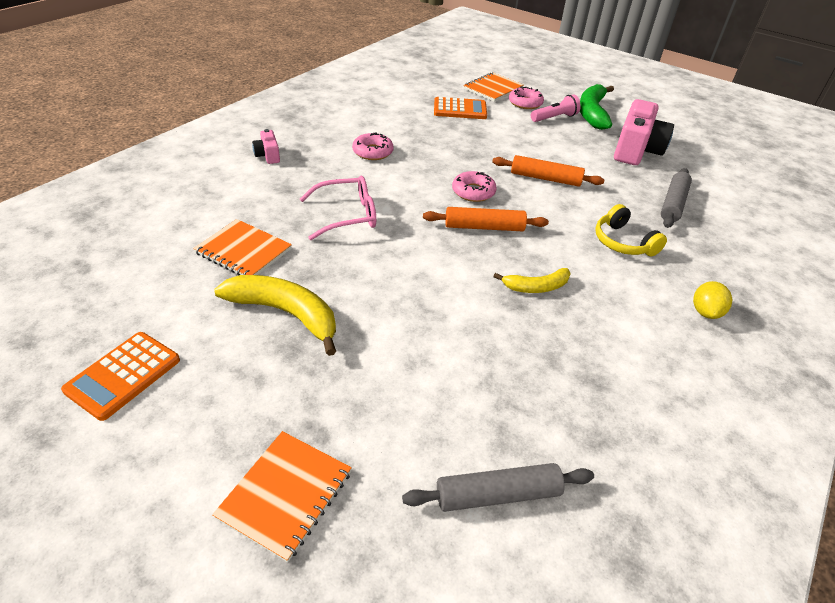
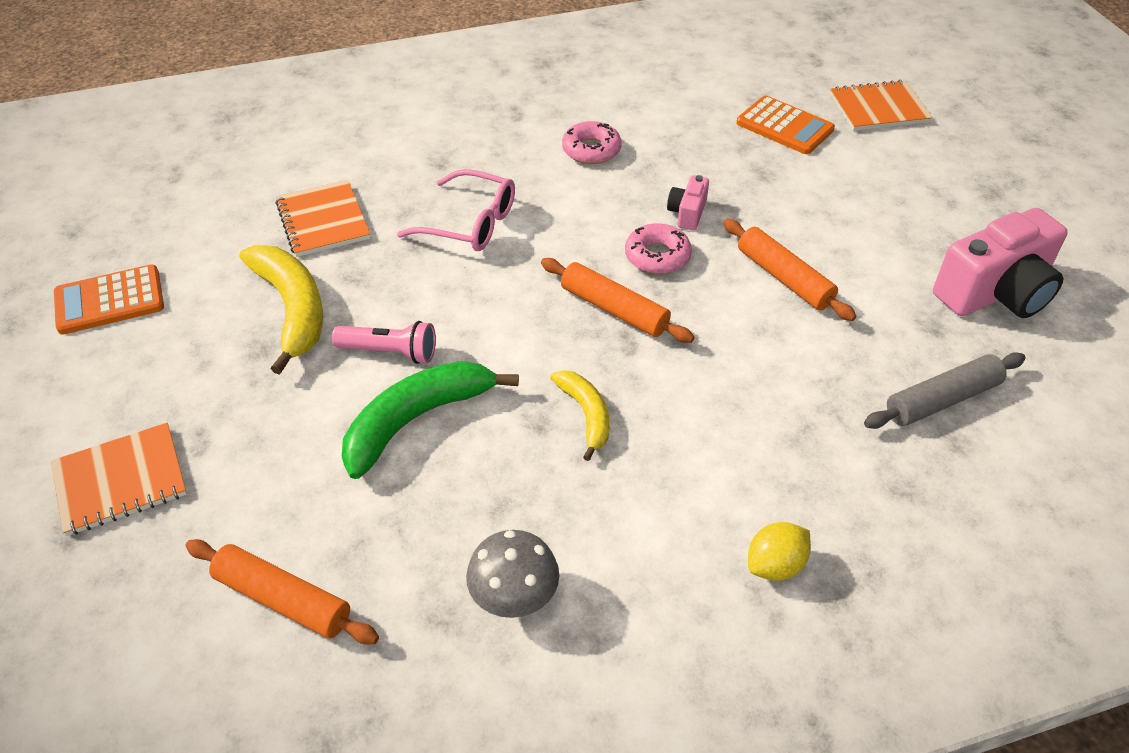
camera: 40 degrees right, 5 degrees up
pink camera [252,129,280,164] -> pink camera moved to [667,175,709,230]
grey rolling pin [402,463,594,512] -> orange rolling pin [185,539,379,644]
yellow banana [493,268,571,293] -> yellow banana turned 135 degrees counterclockwise [550,370,610,461]
pink donut [509,86,544,109] -> none
pink flashlight [531,94,581,122] -> pink flashlight moved to [332,321,436,364]
green banana [580,84,614,130] -> green banana moved to [342,361,519,479]
yellow headphones [595,204,667,256] -> none
none -> grey mushroom [466,530,559,618]

